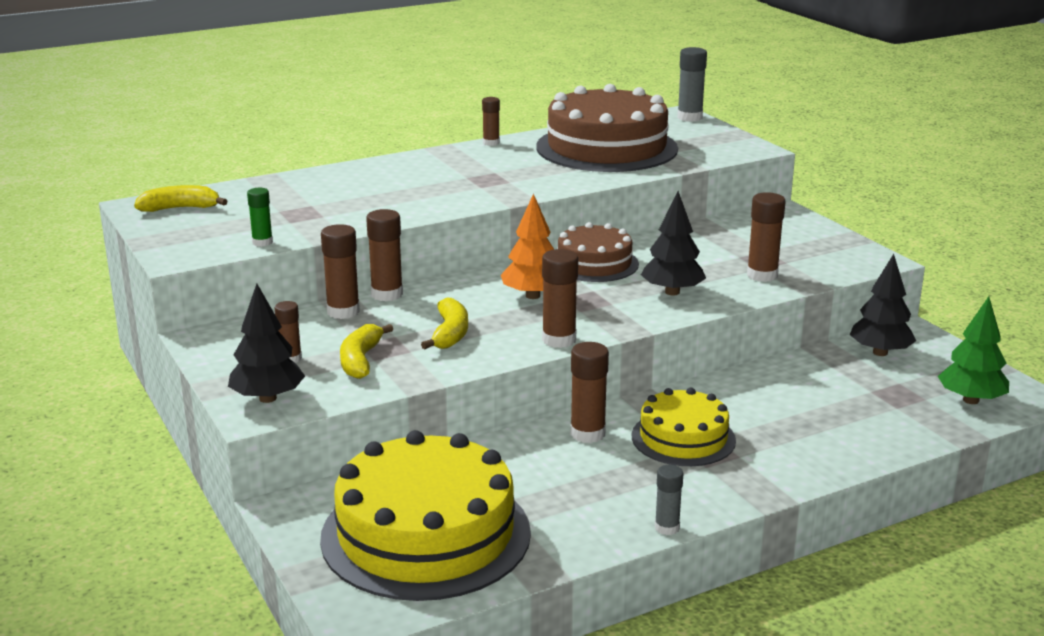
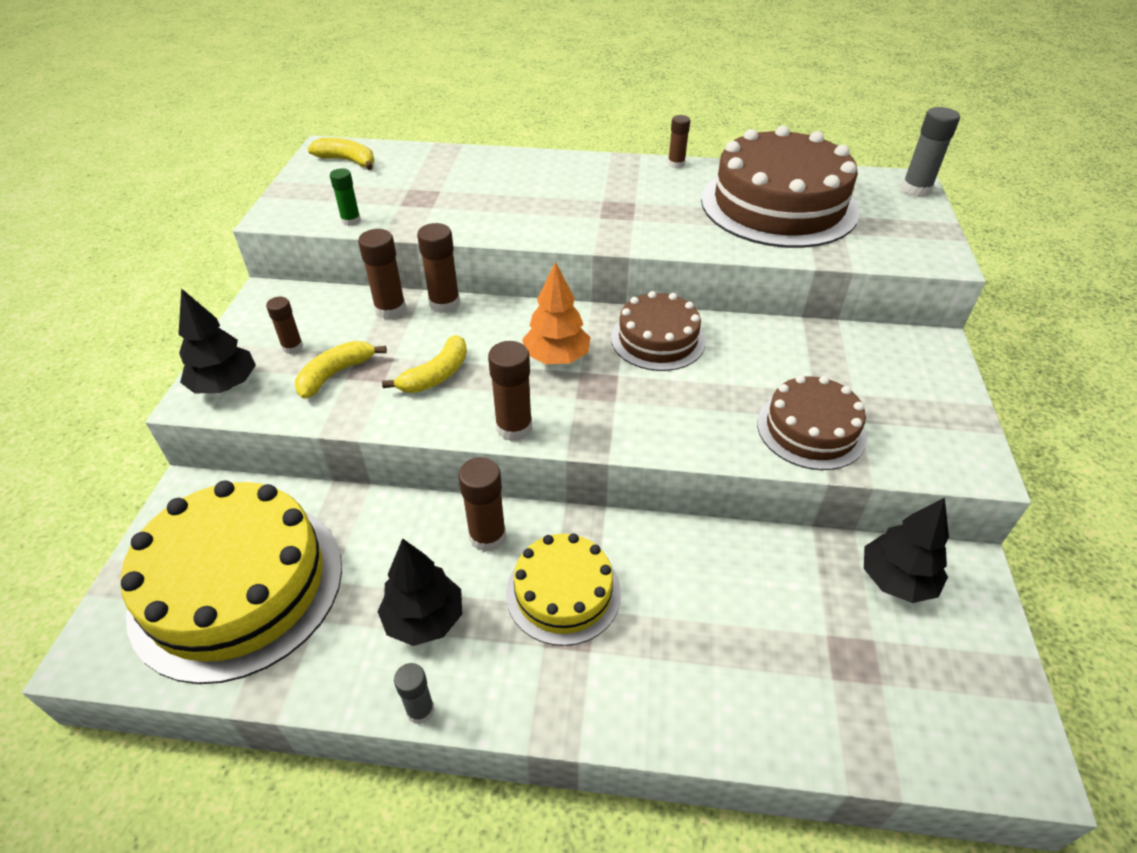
camera: 35 degrees right, 20 degrees up
black tree [641,191,706,295] -> black tree moved to [377,538,462,646]
brown glue stick [747,192,786,282] -> brown cake [757,375,867,470]
green tree [938,296,1009,404] -> none

